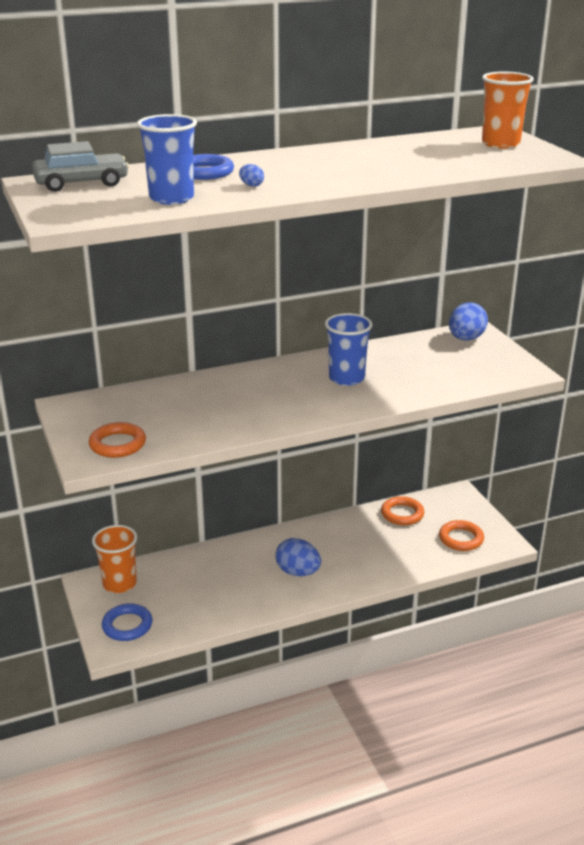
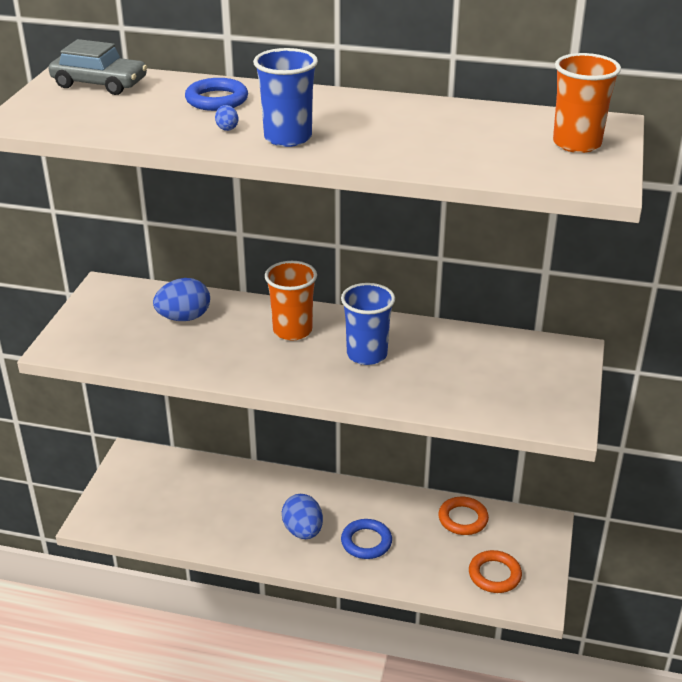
camera: 35 degrees right, 5 degrees up
orange ring [89,422,146,458] -> none
orange cup [92,525,137,593] -> orange cup moved to [265,261,317,340]
blue ring [102,603,152,641] -> blue ring moved to [341,519,392,559]
blue cup [137,114,197,205] -> blue cup moved to [253,48,318,147]
blue egg [449,302,488,341] -> blue egg moved to [153,278,210,321]

